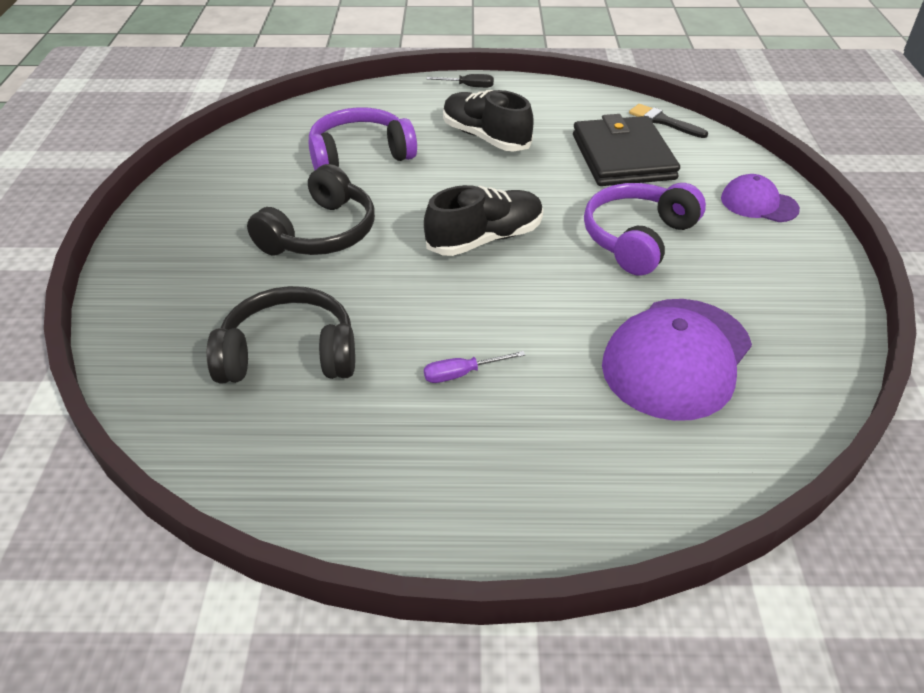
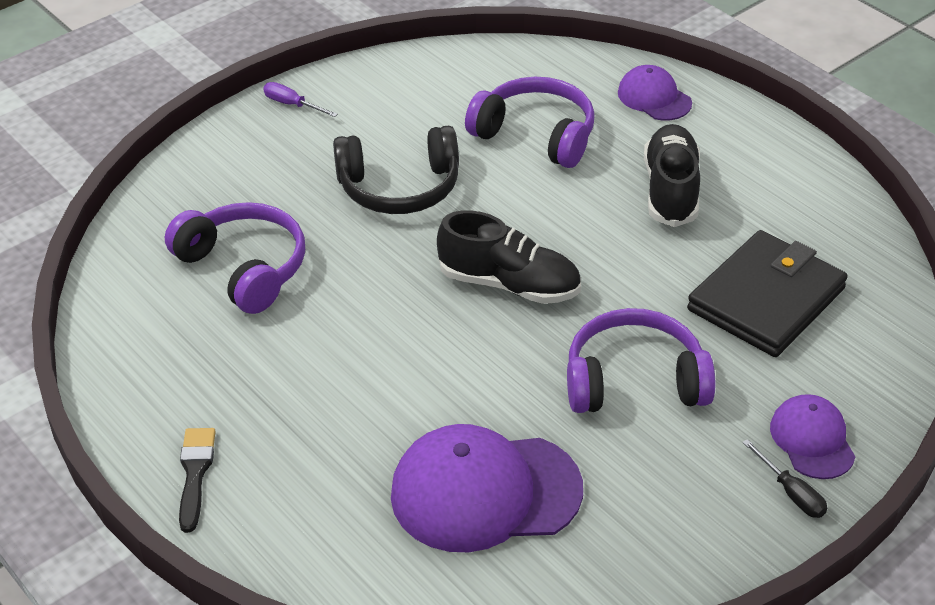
camera: 50 degrees right, 0 degrees up
black headphones [207,286,355,383] -> purple headphones [165,202,305,314]
purple screwdriver [424,351,525,383] -> purple screwdriver moved to [263,82,338,117]
black screwdriver [426,74,494,88] -> black screwdriver moved to [742,439,827,518]
black brush [629,104,708,138] -> black brush moved to [179,428,216,533]
none -> purple cap [618,65,692,121]

